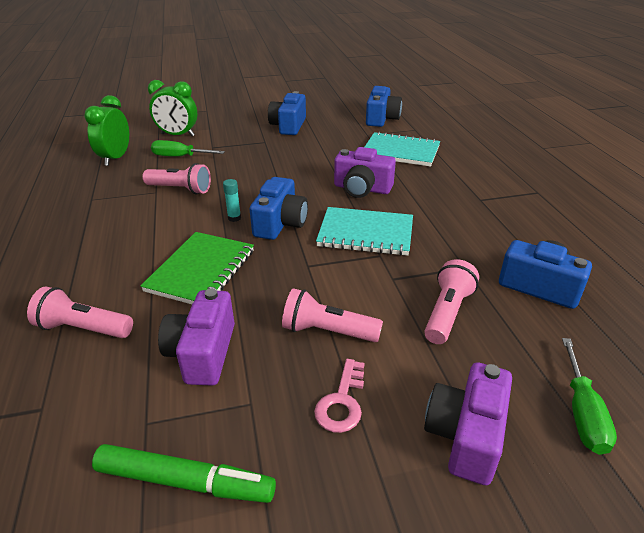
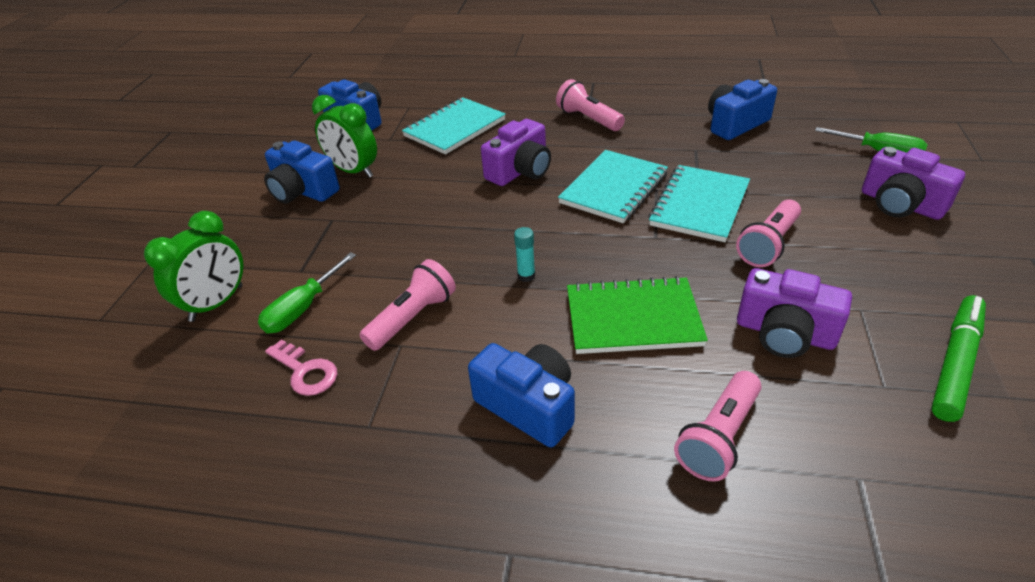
camera: 65 degrees left, 5 degrees up
green clock [84,95,129,166] -> green clock moved to [312,95,377,178]
green notebook [141,232,254,304] -> green notebook turned 45 degrees counterclockwise [567,276,708,354]
blue camera [250,177,308,240] -> blue camera moved to [468,343,575,447]
pink key [314,359,364,433] -> pink key moved to [265,339,337,396]
pink flashlight [424,259,479,344] -> pink flashlight moved to [556,79,625,131]
none -> turquoise notebook [649,165,750,242]

